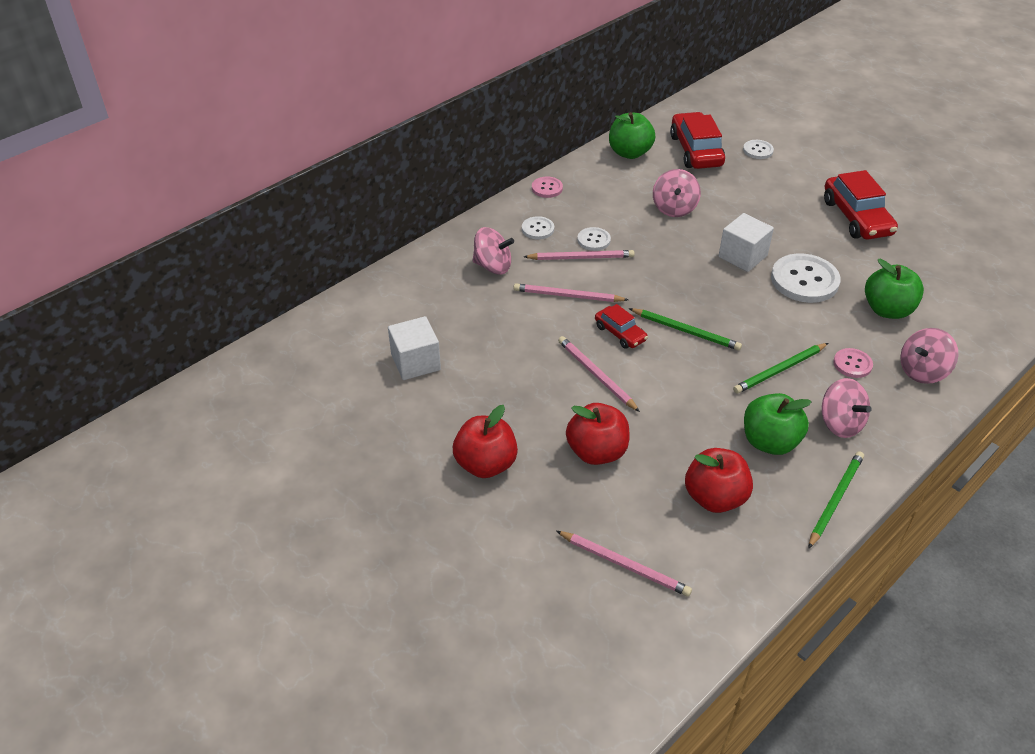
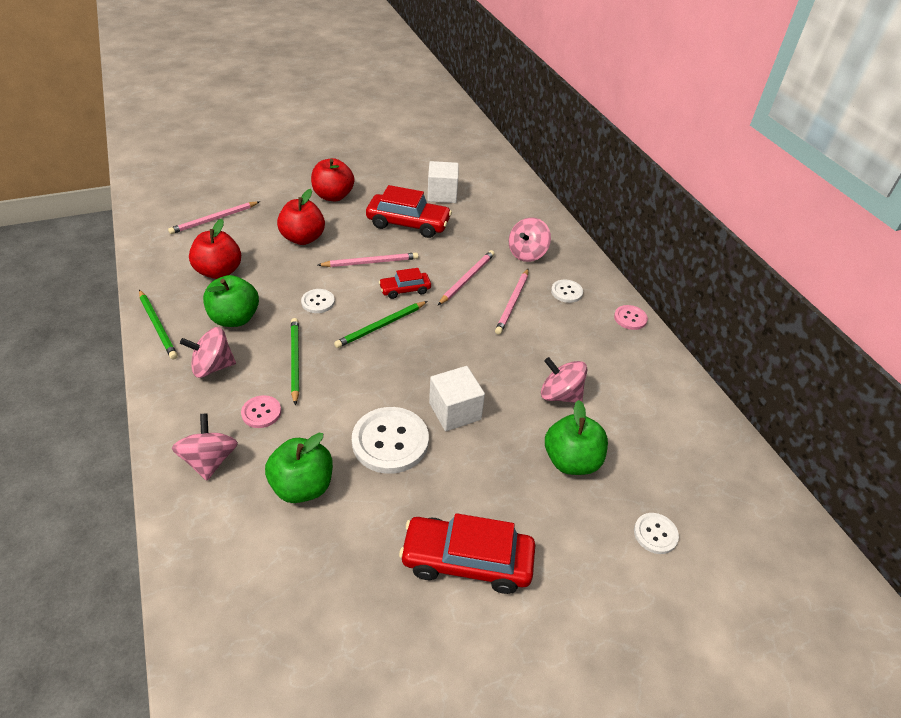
camera: 110 degrees right, 0 degrees up
white button [577,227,611,251] -> white button moved to [301,289,335,313]
green apple [609,112,655,159] -> green apple moved to [545,400,608,475]
red car [670,112,725,169] -> red car moved to [366,185,452,238]

